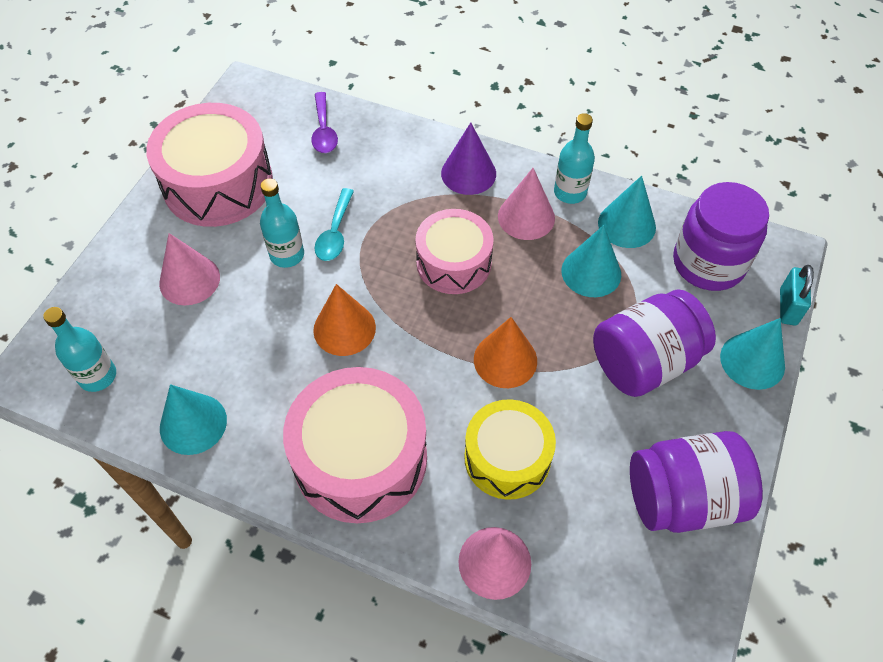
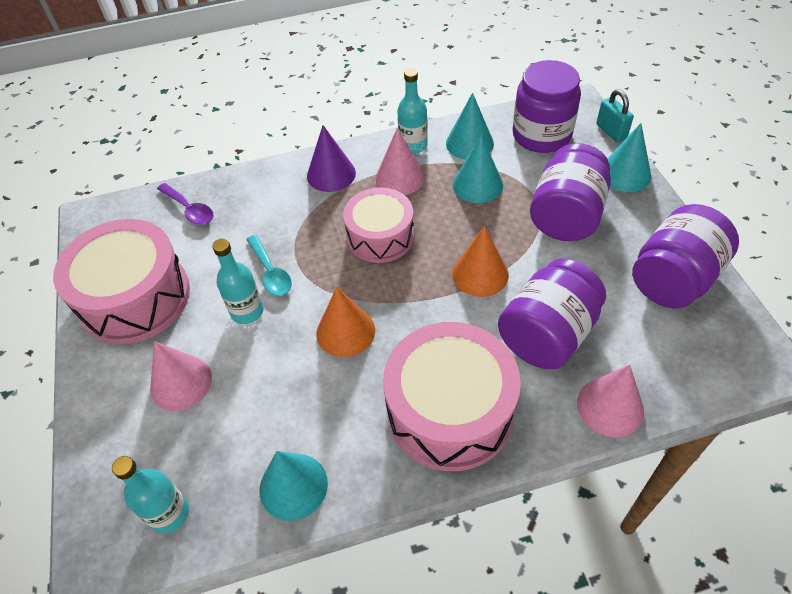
camera: 35 degrees left, 5 degrees down
yellow drum [464,399,556,500] -> purple jar [498,258,606,369]

